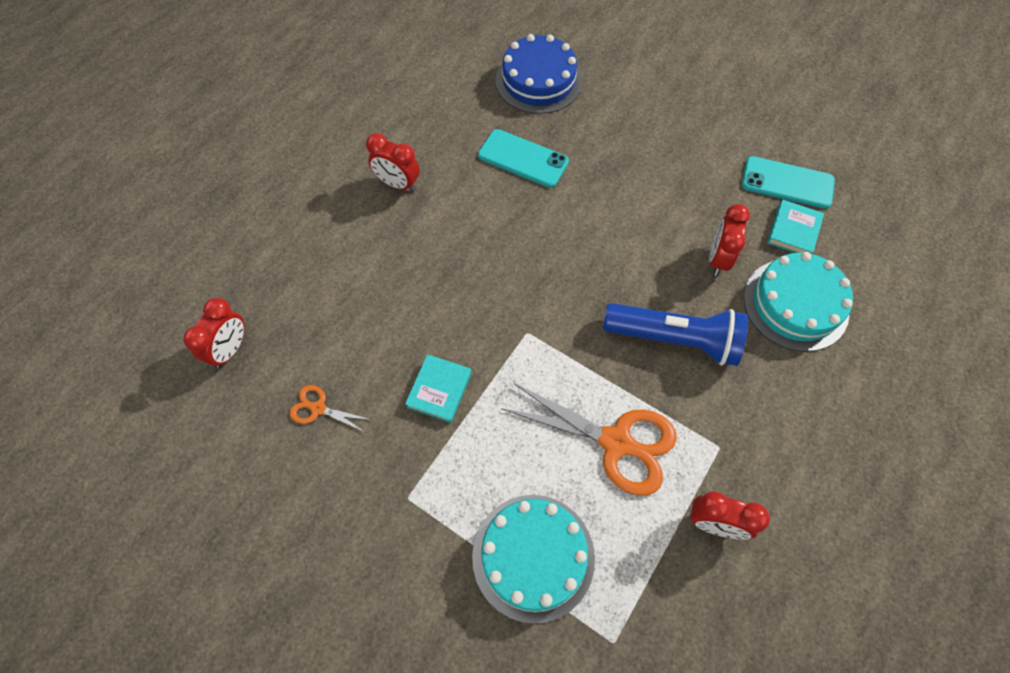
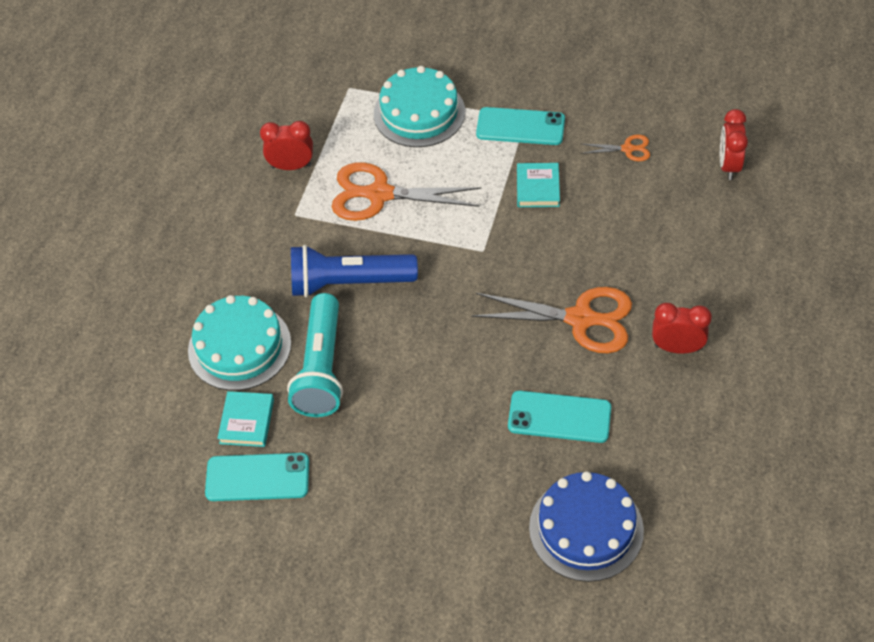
camera: 165 degrees right, 10 degrees down
red clock [709,204,750,276] -> turquoise flashlight [287,293,343,417]
none -> orange scissors [472,287,632,353]
none -> turquoise phone [476,107,565,145]

